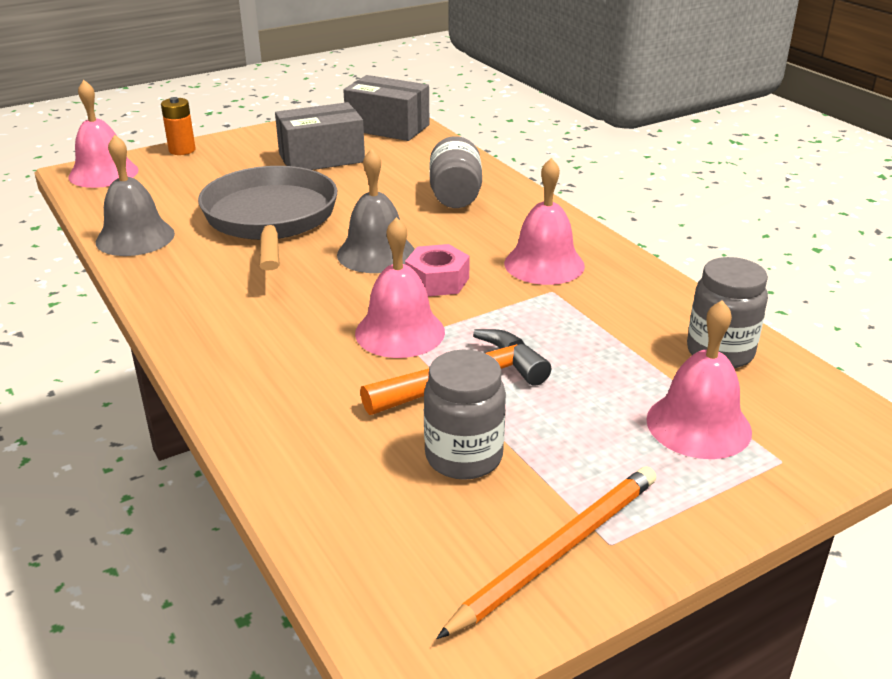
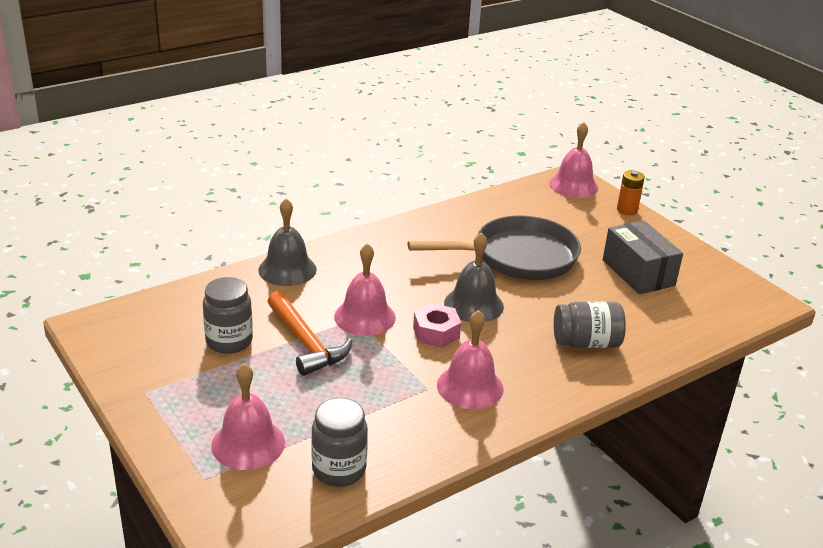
camera: 85 degrees right, 0 degrees up
grey bell [96,135,175,256] -> grey bell moved to [258,198,317,286]
grey box [343,75,429,141] -> none
orange pencil [436,466,656,639] -> none

